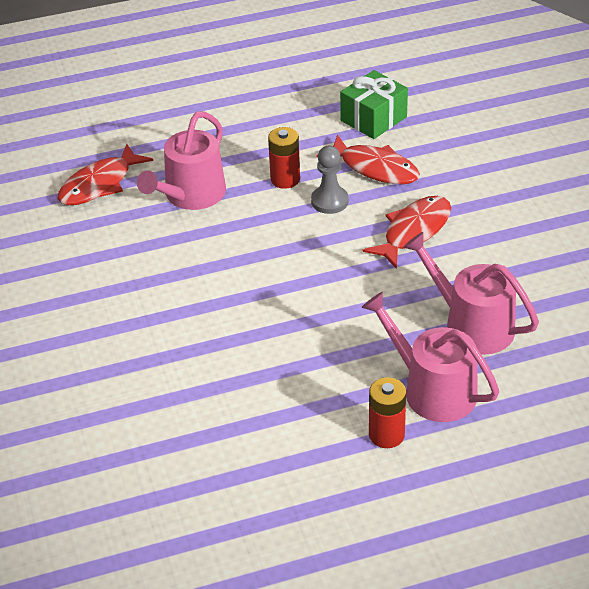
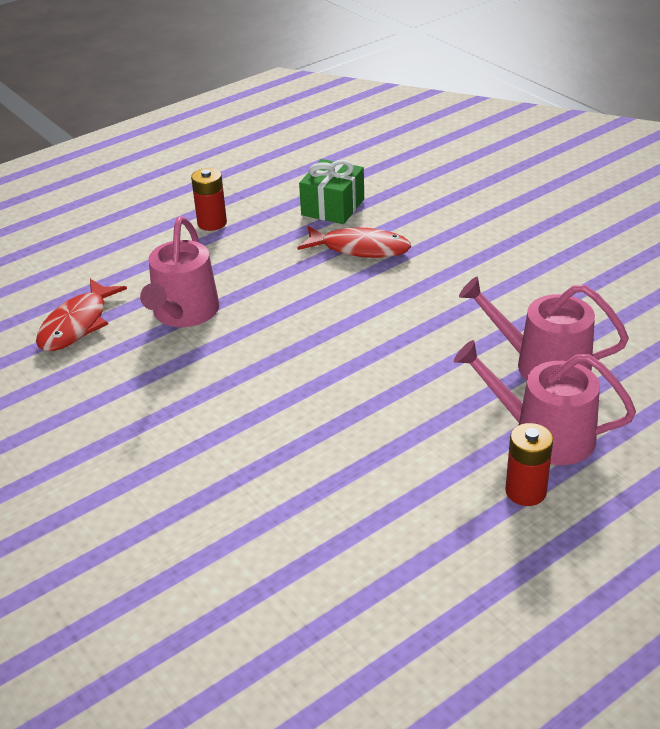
camera: 20 degrees left, 5 degrees down
red battery [268,127,300,189] -> red battery moved to [191,168,227,231]
grey pawn [311,146,349,214] -> none
red fish [362,196,451,269] -> none

